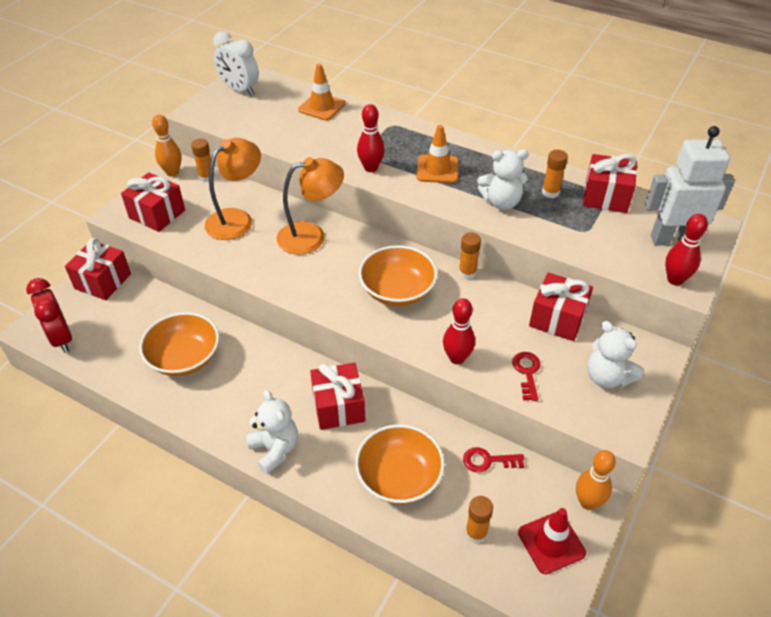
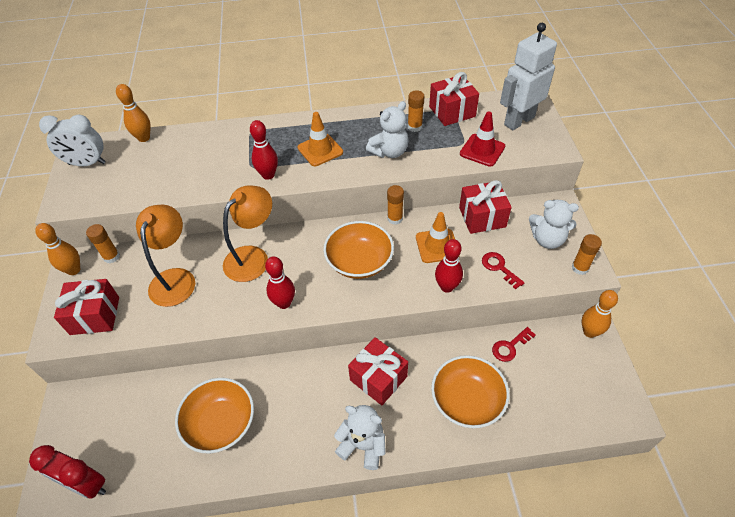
camera: 35 degrees left, 5 degrees up
red gift [65,238,131,300] -> none
orange traffic cone [298,64,345,121] -> orange traffic cone moved to [416,212,460,263]
orange glue stick [465,496,493,544] -> orange glue stick moved to [572,234,602,275]
red traffic cone [518,508,586,574] -> red traffic cone moved to [460,111,505,167]
red bowling pin [665,214,708,285] -> red bowling pin moved to [265,256,295,309]
none -> orange bowling pin [116,84,151,142]

